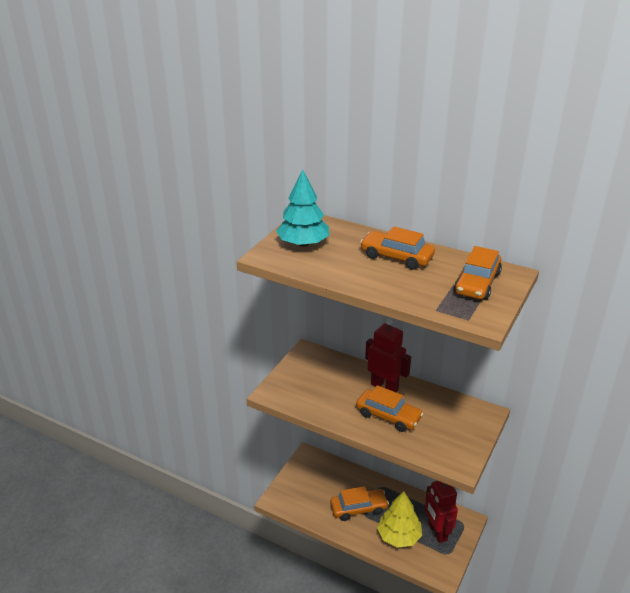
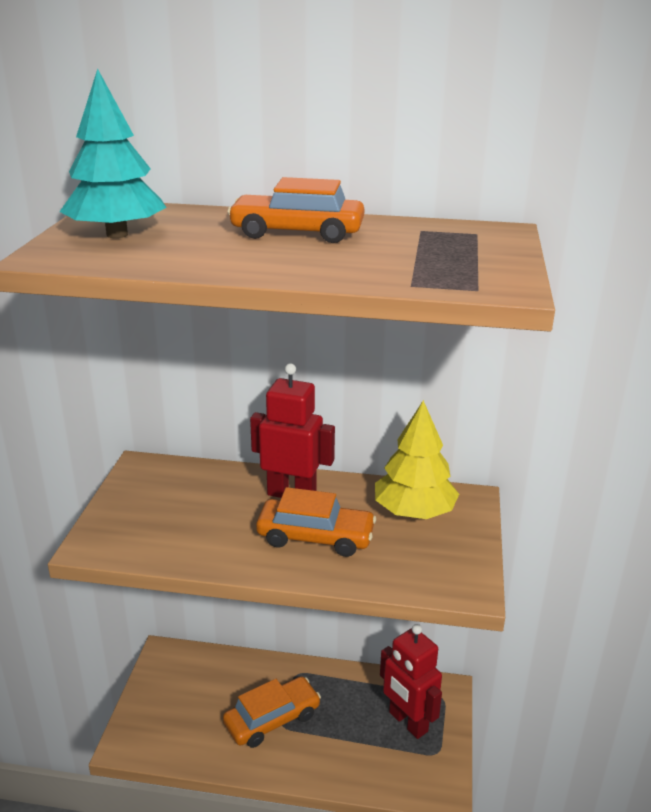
camera: 20 degrees left, 5 degrees down
yellow tree [377,491,422,548] -> yellow tree moved to [375,400,459,519]
orange car [454,246,502,300] -> none

